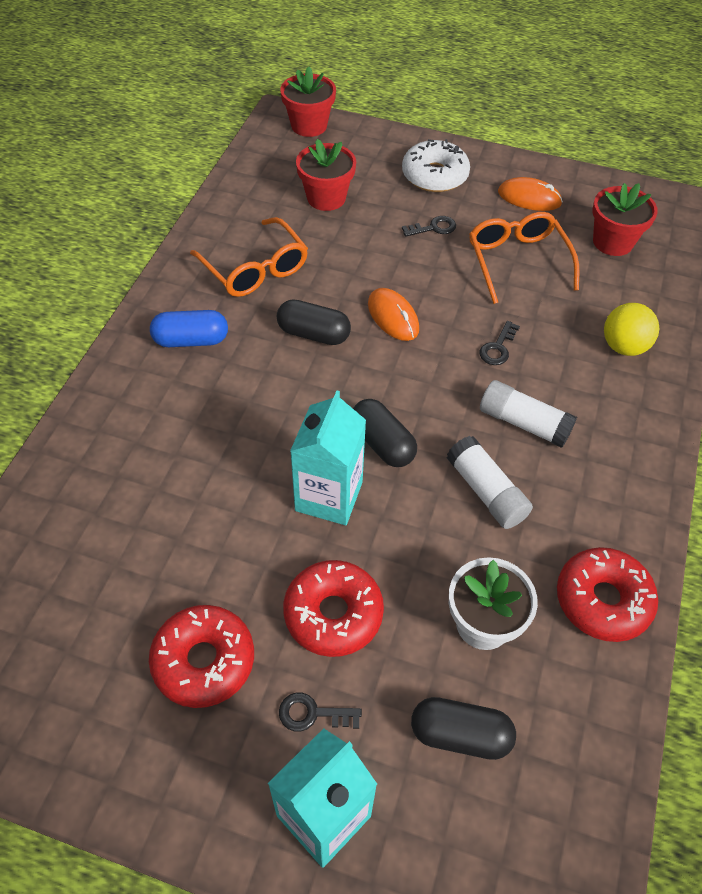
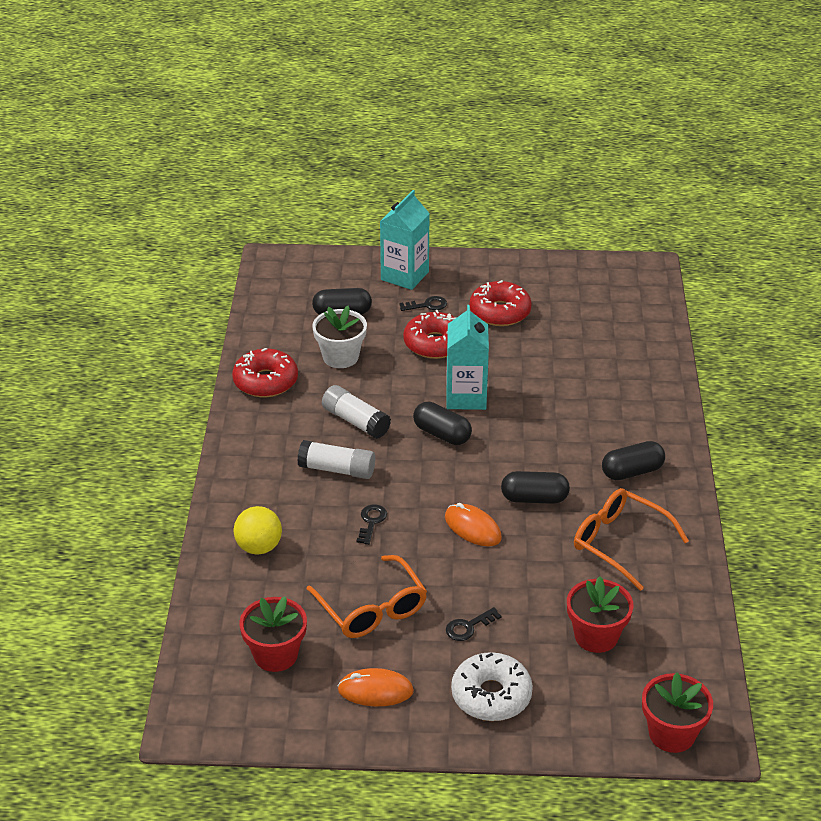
camera: 165 degrees right, 15 degrees down
blue capsule [150,310,228,347] -> black capsule [602,441,665,480]

